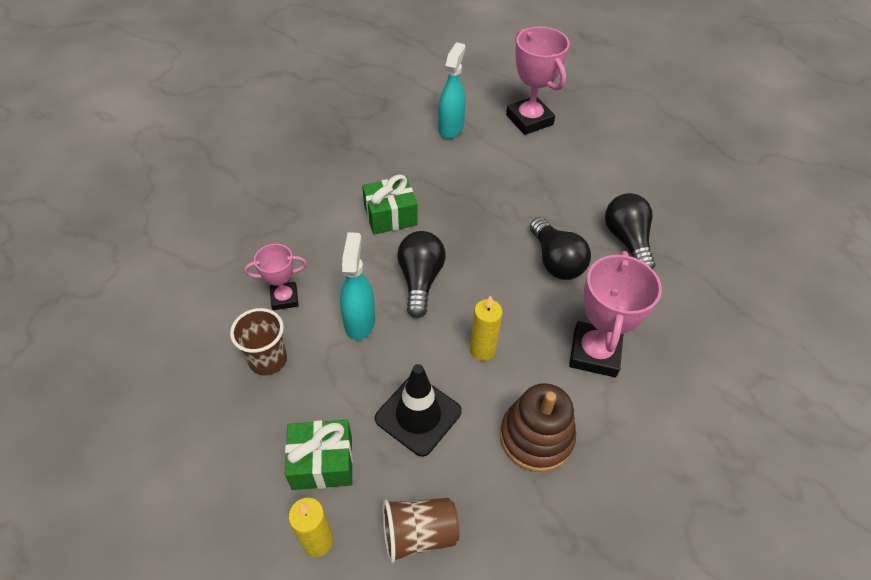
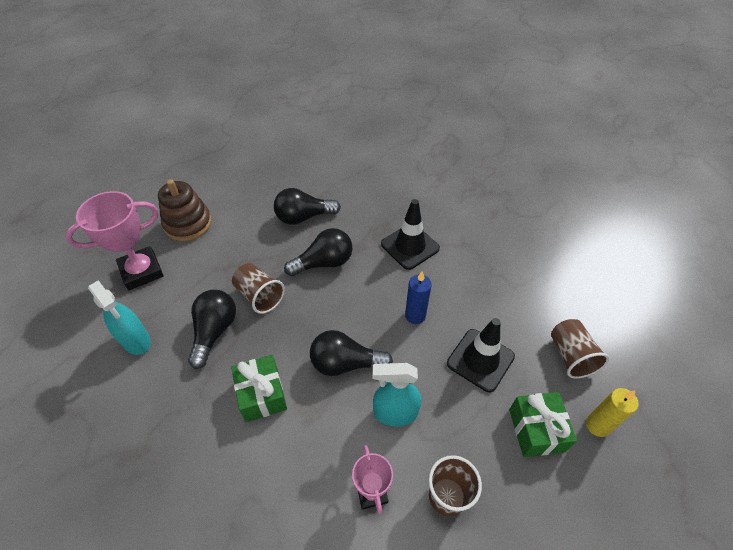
camera: 90 degrees left, 0 degrees up
turquoise spray bottle [438,42,466,139] -> turquoise spray bottle turned 150 degrees counterclockwise [88,280,151,355]
yellow candle [470,296,503,361] -> blue candle [405,271,432,324]
brown stacking toy [500,383,576,472] -> brown stacking toy moved to [158,179,212,241]
pink trophy [569,251,662,377] -> black traffic cone [381,199,440,270]
none -> black light bulb [188,290,236,369]
none -> brown cup [232,263,285,314]

